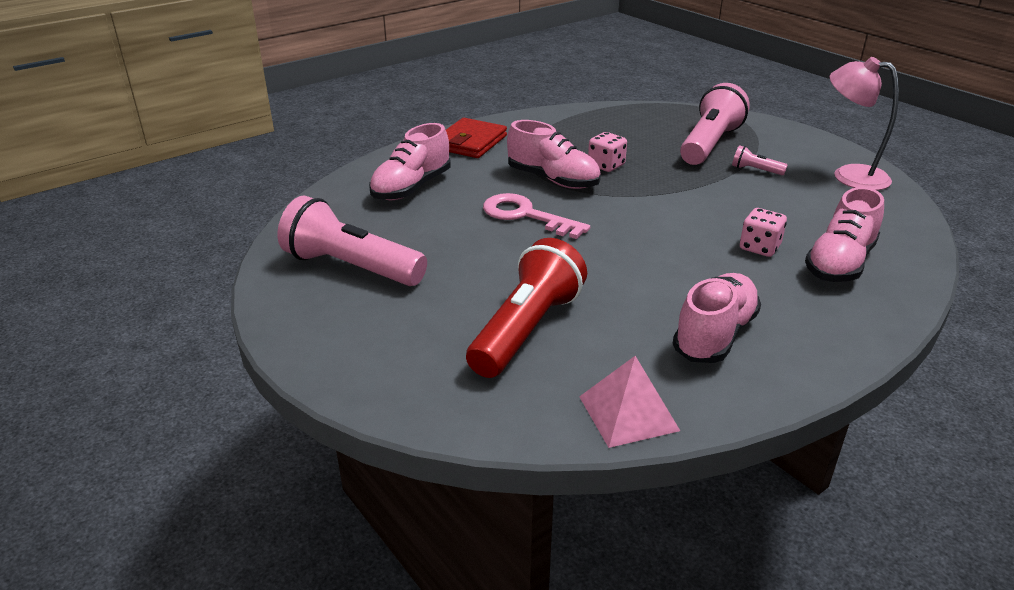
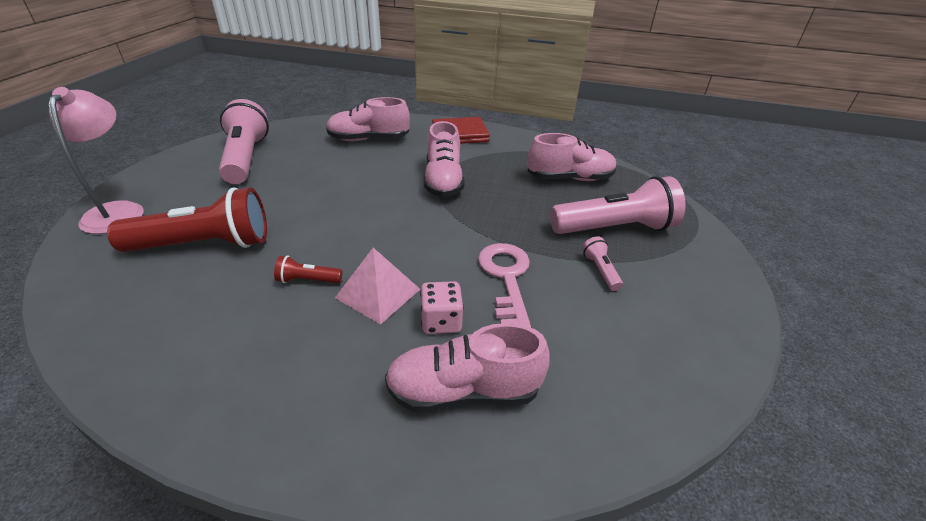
camera: 50 degrees right, 5 degrees up
pink key [483,193,590,239] -> pink key moved to [478,243,531,327]
pink pyramid [579,356,680,448] -> pink pyramid moved to [335,248,420,325]
pink dice [588,132,627,172] -> none
pink shoe [673,273,761,363] -> pink shoe moved to [527,133,617,181]
pink lamp [830,57,899,190] -> pink lamp moved to [49,87,144,234]
none -> red flashlight [274,256,342,283]

